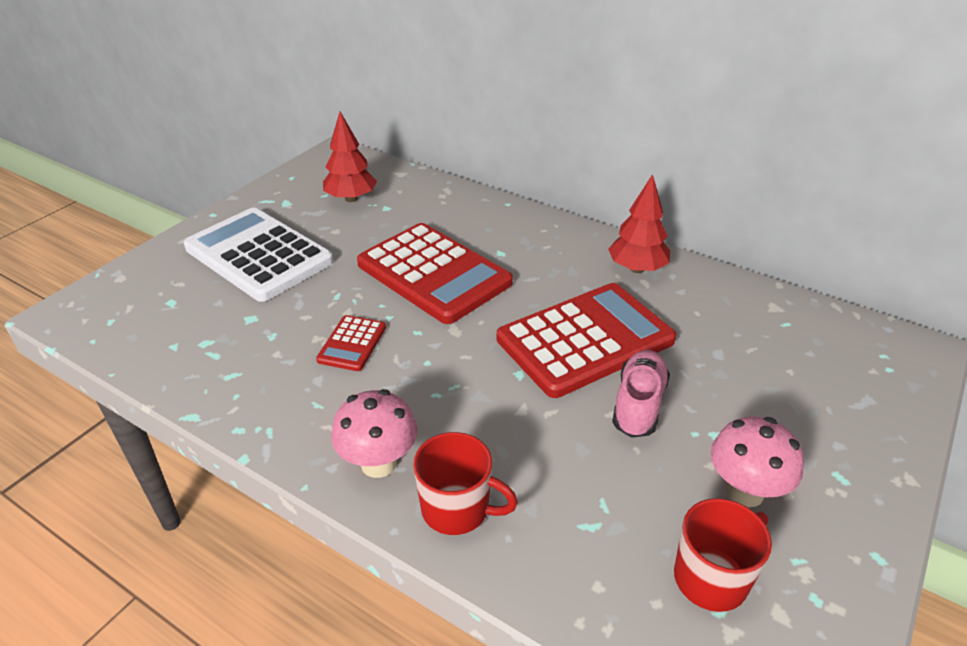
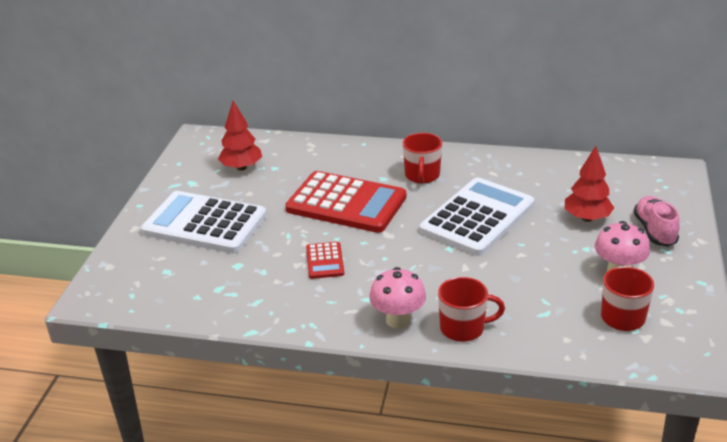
camera: 20 degrees left, 5 degrees down
red calculator [497,283,676,398] -> white calculator [420,178,535,256]
red tree [608,174,670,273] -> red tree moved to [565,146,614,222]
pink shoe [612,350,670,438] -> pink shoe moved to [633,196,680,247]
none -> red mug [403,133,442,184]

